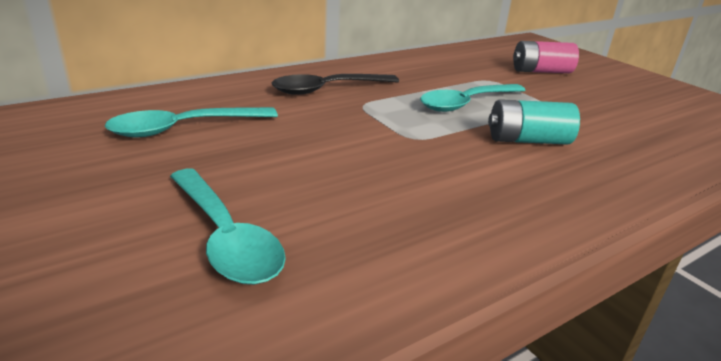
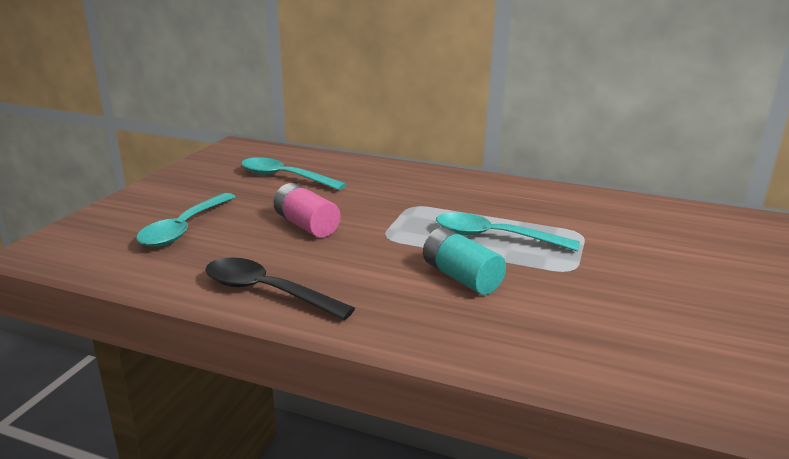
camera: 55 degrees right, 5 degrees down
black spoon [272,74,399,95] -> black spoon moved to [205,257,355,320]
pink battery [513,41,579,73] -> pink battery moved to [273,183,340,238]

